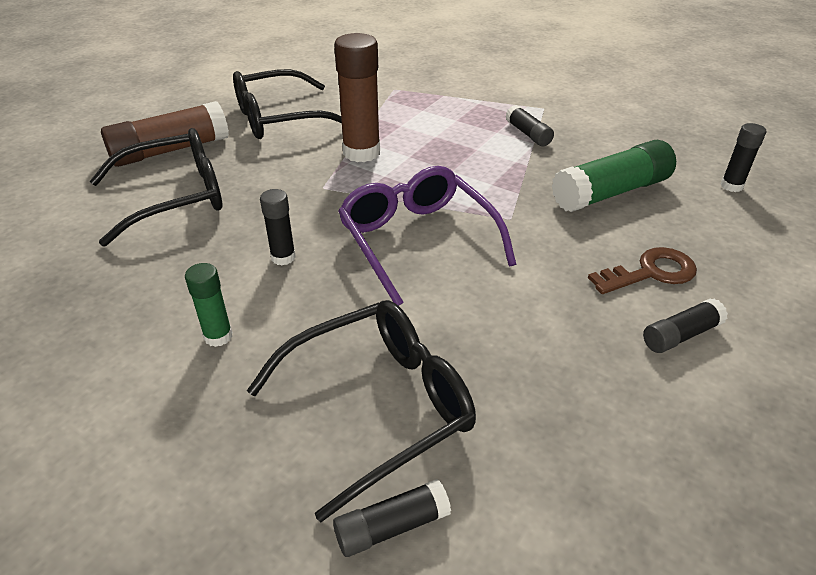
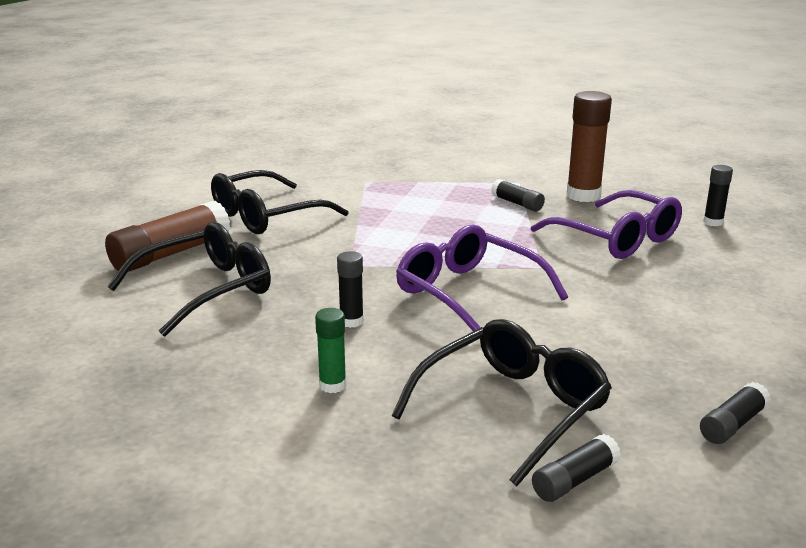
camera: 15 degrees left, 15 degrees down
brown glue stick [334,33,380,162] -> brown glue stick moved to [567,91,612,202]
green glue stick [552,140,676,212] -> purple glasses [531,190,682,259]
brown key [588,247,697,294] -> none
black glue stick [643,299,728,353] -> black glue stick moved to [700,382,771,444]

